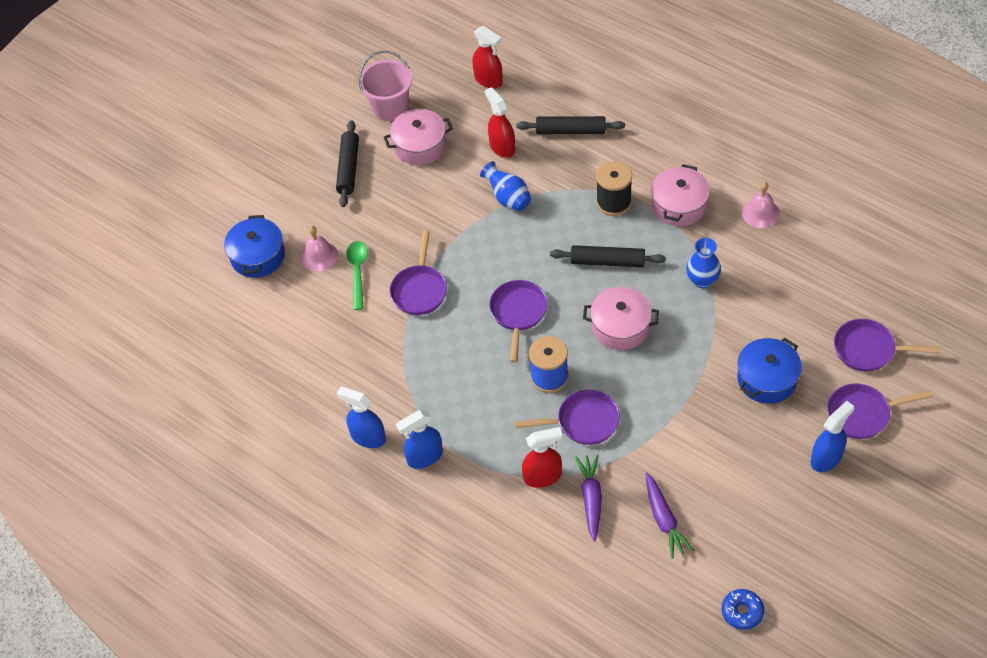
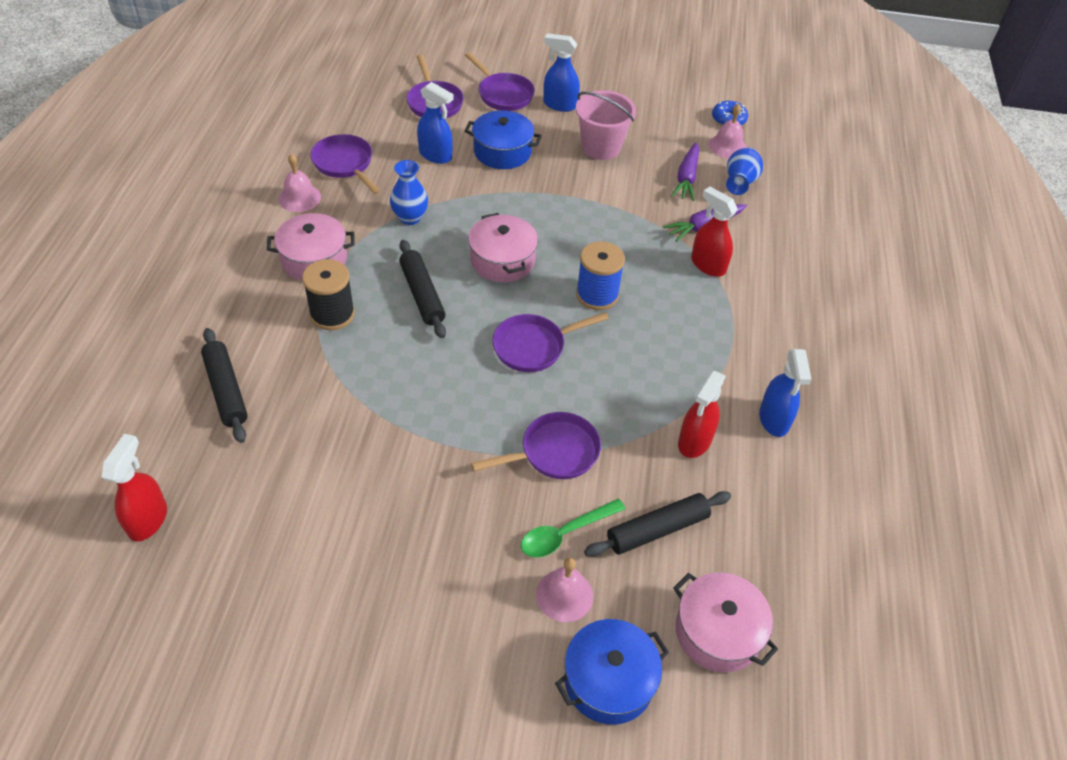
camera: 125 degrees left, 5 degrees down
black rolling pin [336,120,359,207] -> black rolling pin moved to [584,491,731,557]
pink bucket [359,51,412,121] -> pink bucket moved to [576,90,636,160]
pink pot [384,109,453,165] -> pink pot moved to [673,572,778,673]
blue spray bottle [396,410,443,469] -> blue spray bottle moved to [417,82,454,164]
blue vase [480,161,531,211] -> blue vase moved to [726,148,763,195]
red spray bottle [485,87,515,158] -> red spray bottle moved to [678,371,726,458]
purple pan [515,390,620,445] -> purple pan moved to [310,134,380,194]
purple carrot [645,473,694,559] -> purple carrot turned 150 degrees clockwise [671,142,699,201]
none -> pink bell [708,103,747,159]

